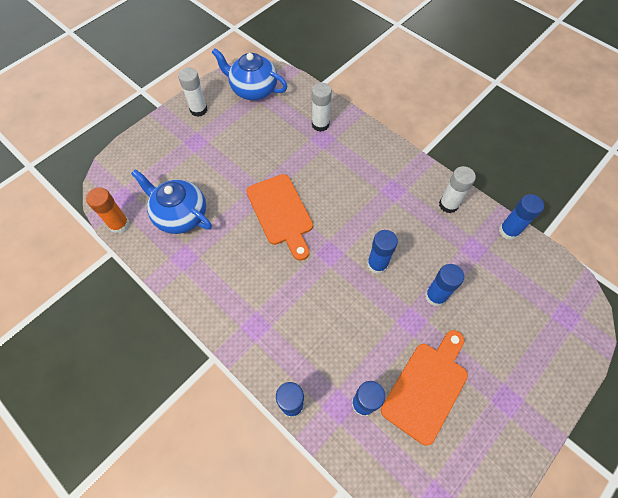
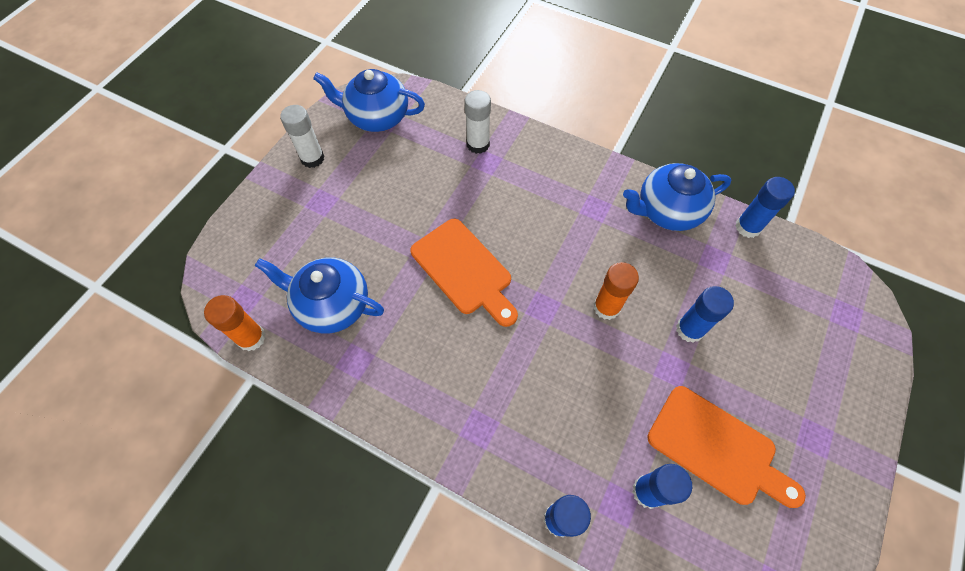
camera: 15 degrees left, 0 degrees up
blue glue stick [367,230,398,274] -> orange glue stick [594,262,639,320]
orange cutting board [381,330,468,446] -> orange cutting board turned 105 degrees clockwise [647,386,806,508]
white glue stick [439,166,476,213] -> blue teapot [623,163,732,231]

